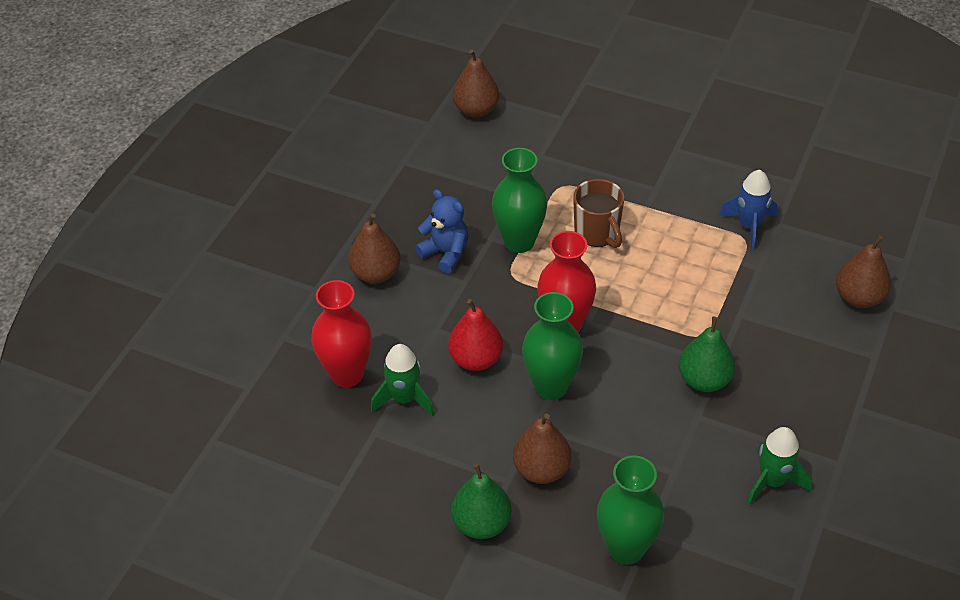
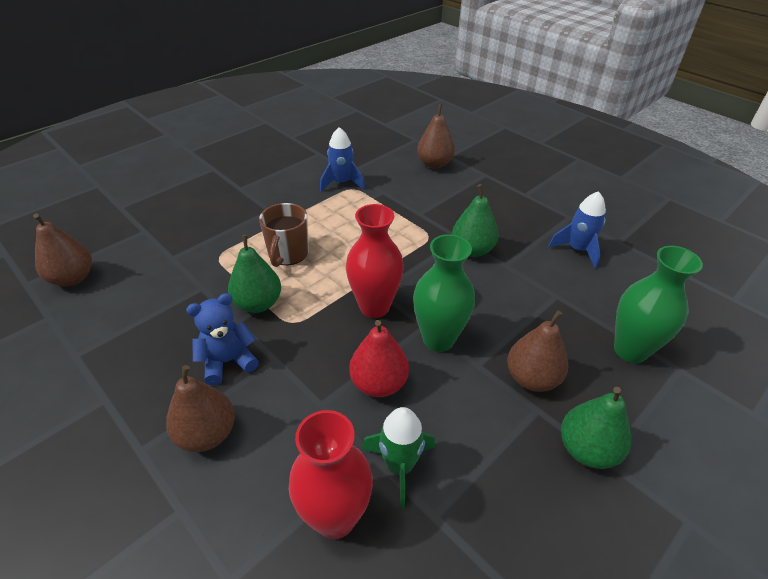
camera: 70 degrees left, 5 degrees down
green vase [492,148,547,253] -> green pear [228,235,281,313]
brown mug [573,179,624,248] -> brown mug turned 105 degrees clockwise [259,203,309,267]
green rocket [747,427,812,505] -> blue rocket [548,191,606,268]

